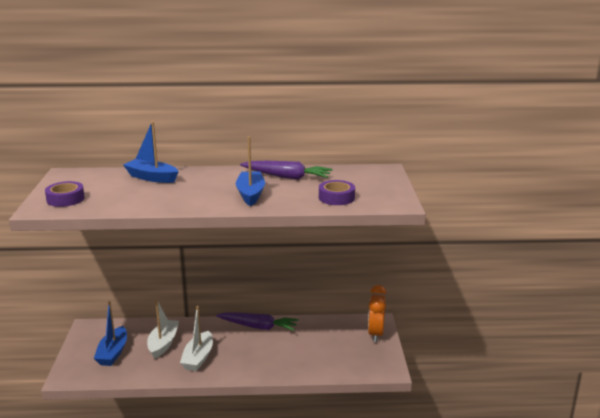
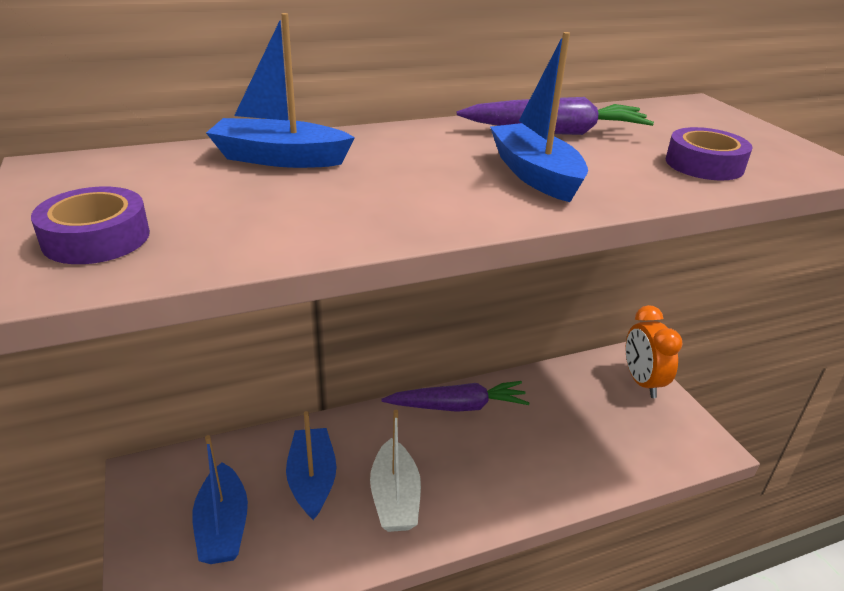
camera: 20 degrees left, 10 degrees up
white boat [147,300,179,359] -> blue boat [286,411,336,520]

